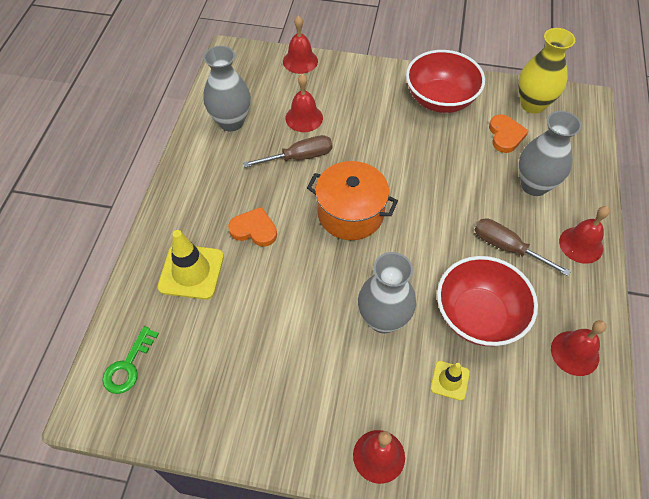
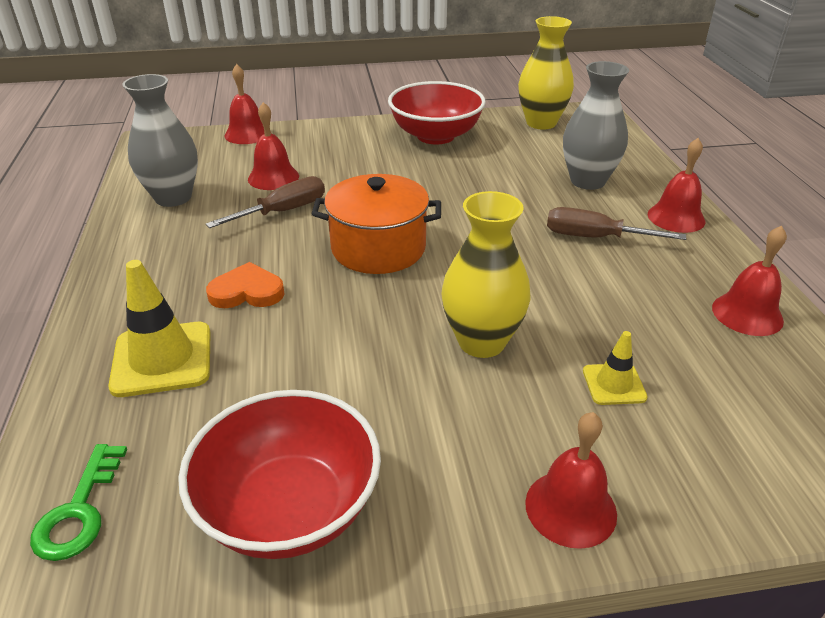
camera: 20 degrees left, 20 degrees down
grey vase [358,252,416,333] -> yellow vase [441,191,531,358]
red bowl [437,256,538,346] -> red bowl moved to [178,390,381,559]
orange heart [489,114,529,153] -> none

